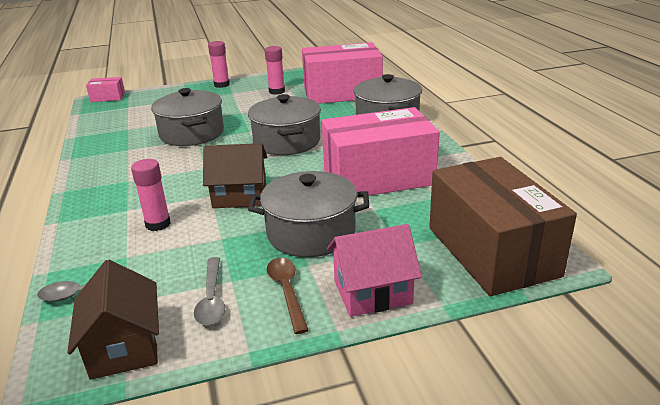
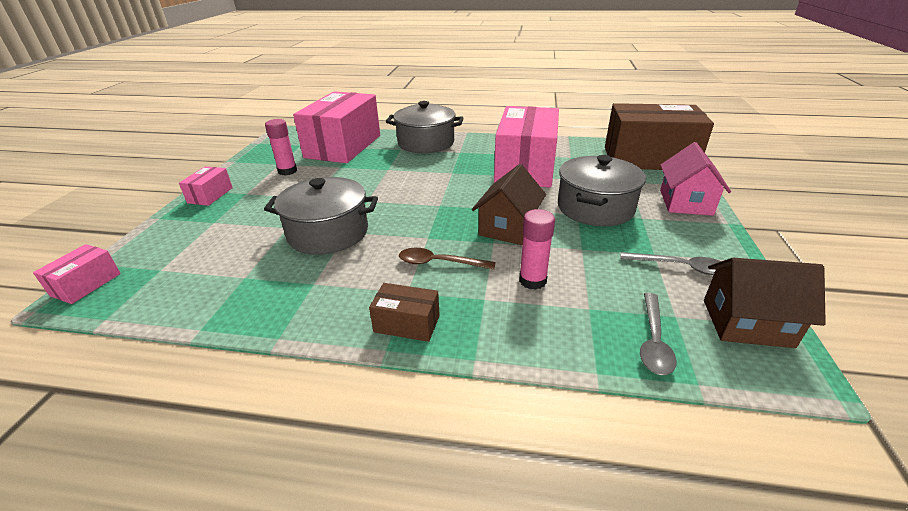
camera: 65 degrees left, 5 degrees up
pink glue stick [208,41,230,88] -> pink box [179,166,233,206]
grey pot [248,94,321,155] -> none
brown spoon [267,258,309,334] -> brown spoon moved to [399,248,496,270]
none -> brown box [369,283,440,342]

